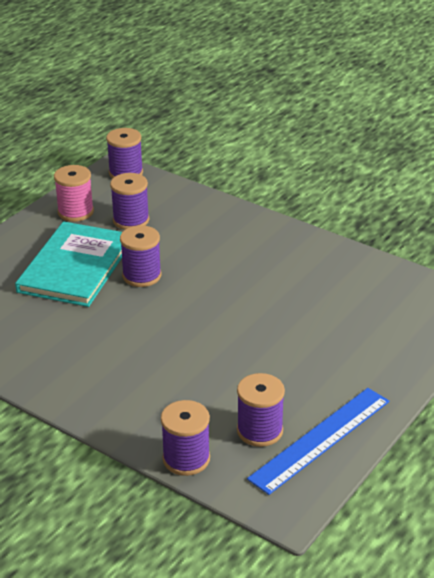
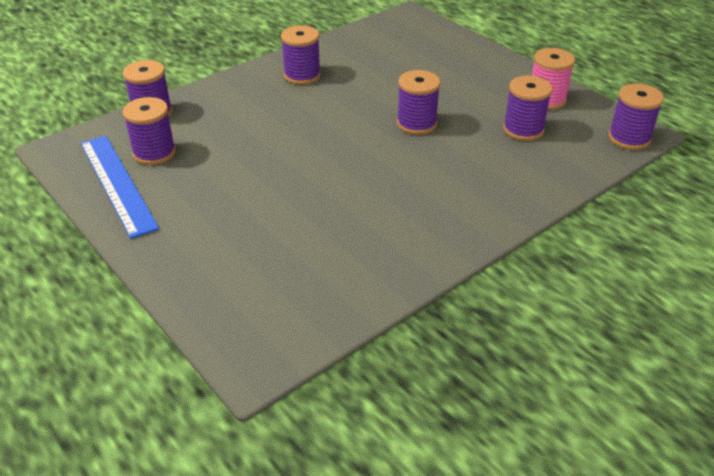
camera: 105 degrees right, 5 degrees up
turquoise book [15,221,122,307] -> none
none -> purple spool [281,25,321,85]

